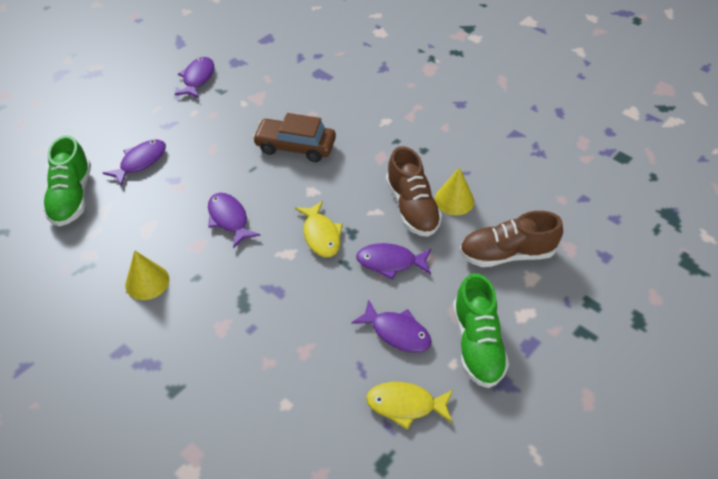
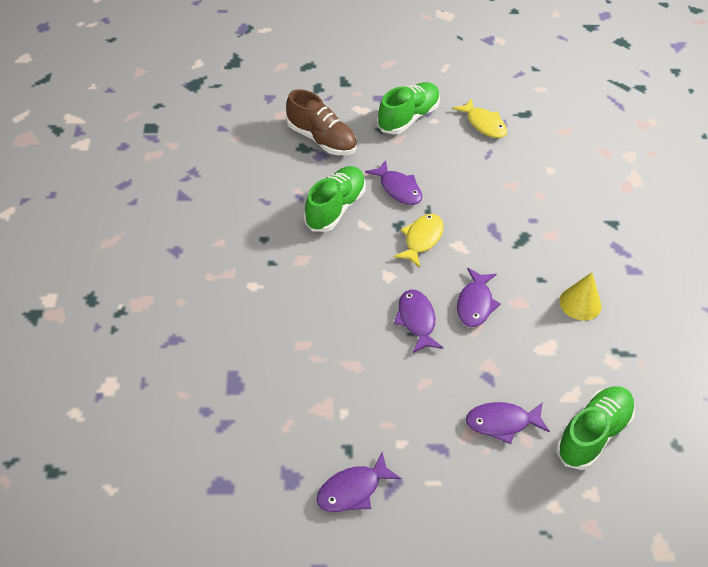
camera: 135 degrees left, 0 degrees up
brown car [253,113,336,162] -> none
purple fish [351,299,432,353] -> purple fish moved to [394,289,444,353]
brown shoe [386,146,442,237] -> green shoe [304,166,366,232]
yellow cone [435,167,474,215] -> none

